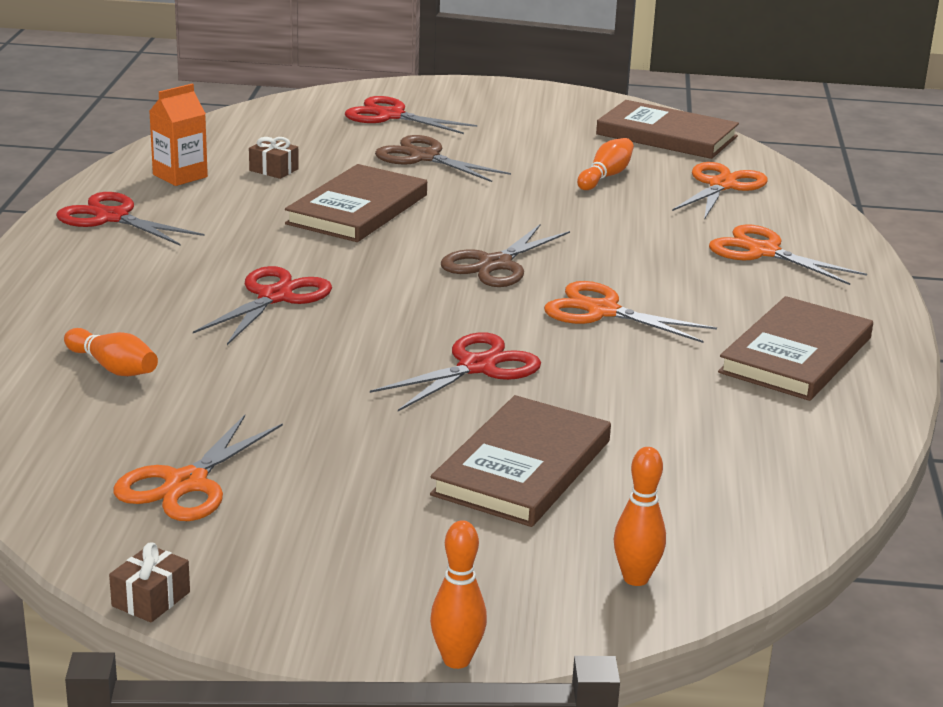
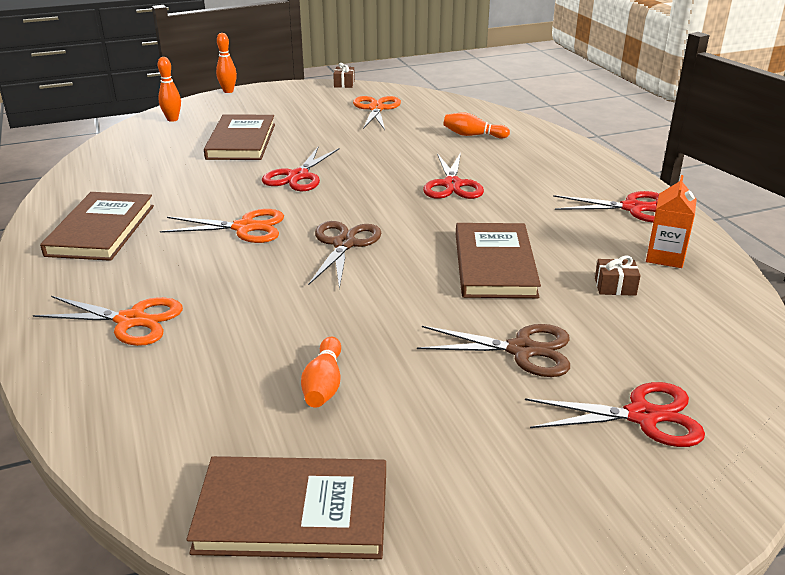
camera: 155 degrees right, 5 degrees up
orange scissors [672,162,768,220] -> none

